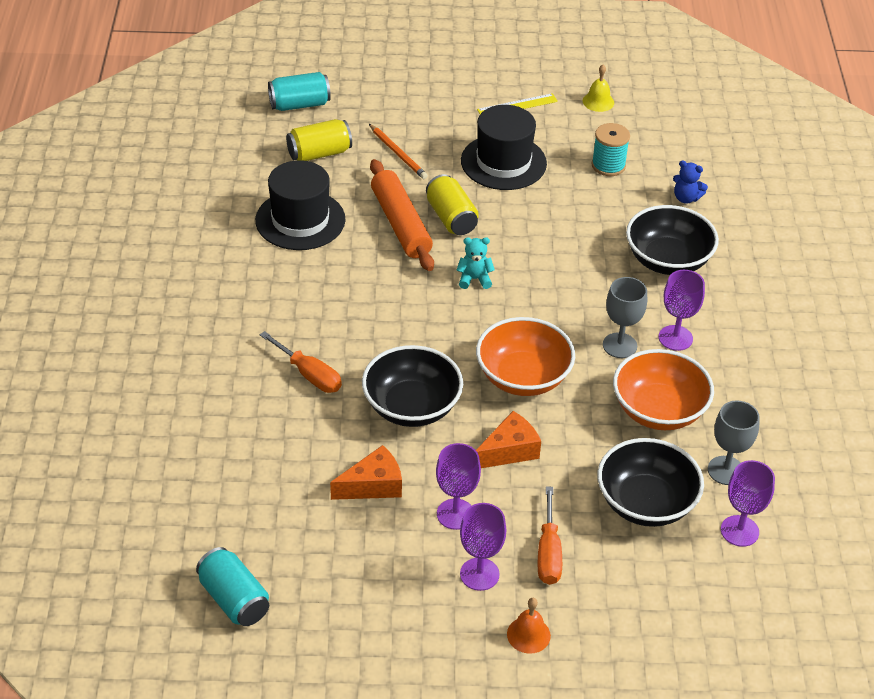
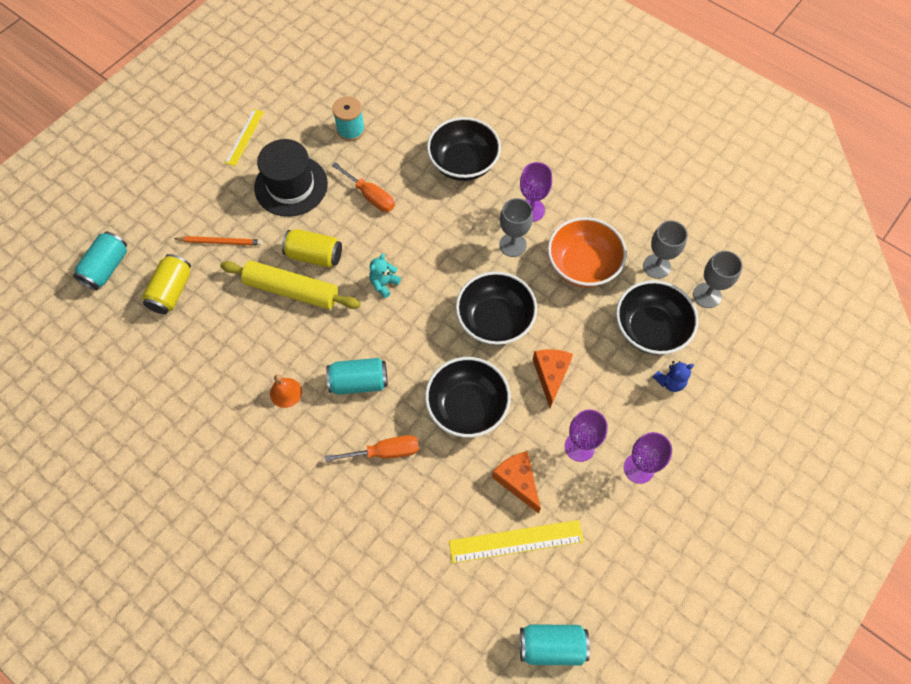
camera: 50 degrees left, 20 degrees up
black hat [255,160,345,250] -> none
orange cheese [330,445,402,500] -> orange cheese turned 45 degrees counterclockwise [492,451,541,514]
orange rolling pin [370,159,434,271] -> yellow rolling pin [220,260,361,309]
orange bowl [476,317,575,396] -> black bowl [456,271,537,345]
orange bell [507,598,551,654] -> orange bell moved to [270,374,302,408]
orange screwdriver [538,486,562,585] -> orange screwdriver moved to [332,162,395,212]
yellow bell [583,65,614,112] -> none
blue teddy bear [673,160,708,204] -> blue teddy bear moved to [653,361,694,392]
purple goblet [721,460,775,547] -> grey goblet [693,251,743,308]
none -> turquoise can [326,358,388,395]
none -> yellow ruler [449,520,584,563]

